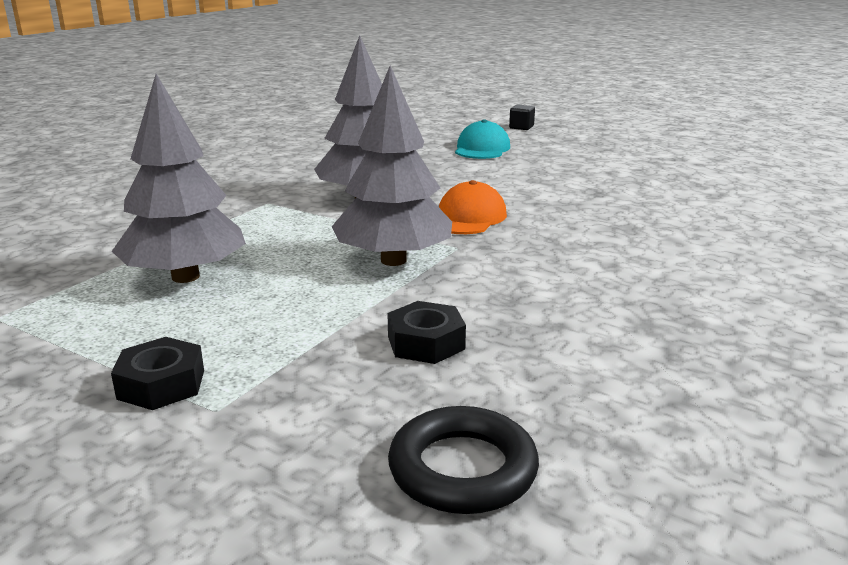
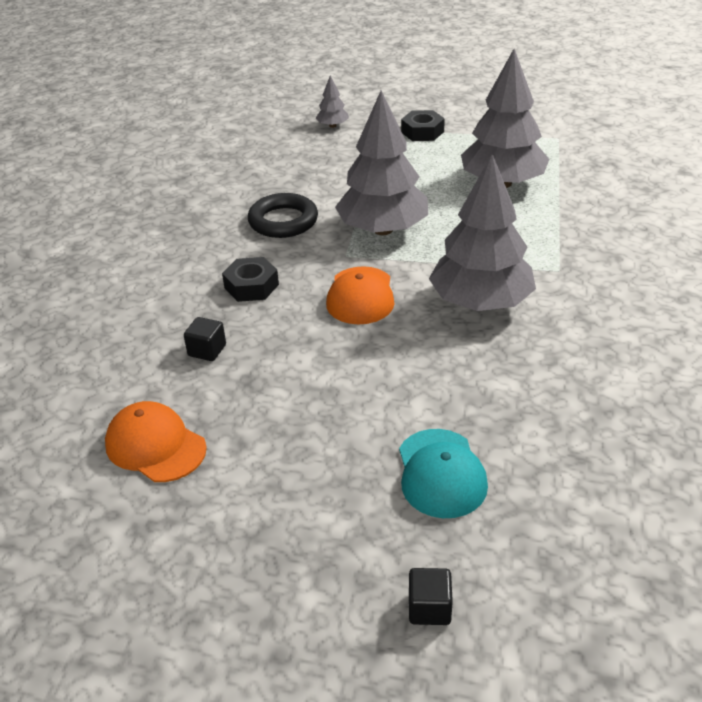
camera: 160 degrees right, 15 degrees up
black nut [387,301,466,364] -> black nut moved to [222,257,279,302]
black ring [388,406,539,514] -> black ring moved to [248,193,318,238]
none -> orange cap [105,401,207,482]
none -> black cube [184,317,226,361]
none -> grey tree [316,76,349,128]

